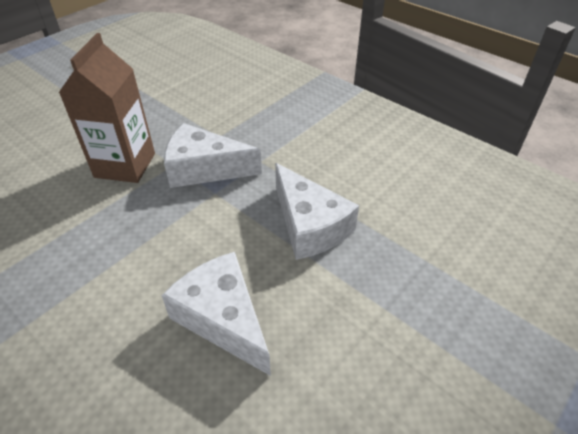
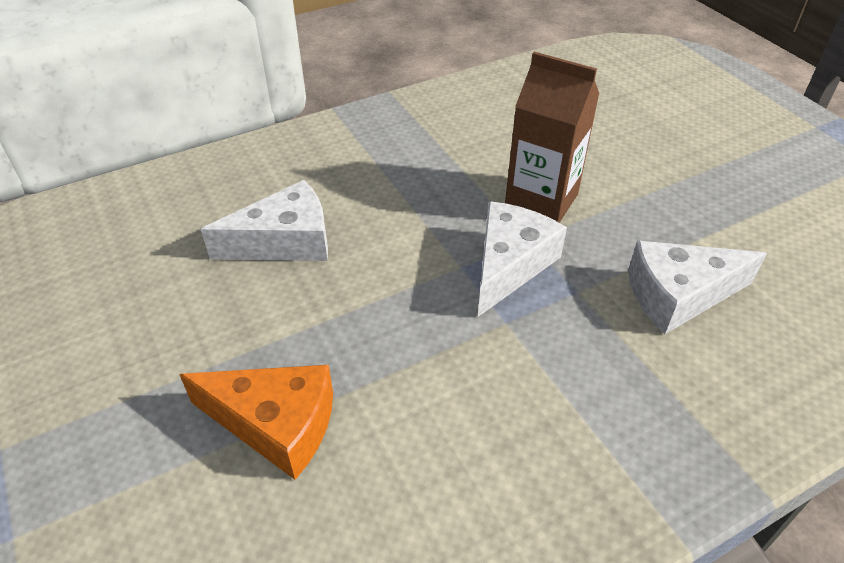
camera: 110 degrees right, 0 degrees up
white cheese [275,163,359,260] -> white cheese moved to [628,241,767,334]
none -> orange cheese [179,365,333,480]

